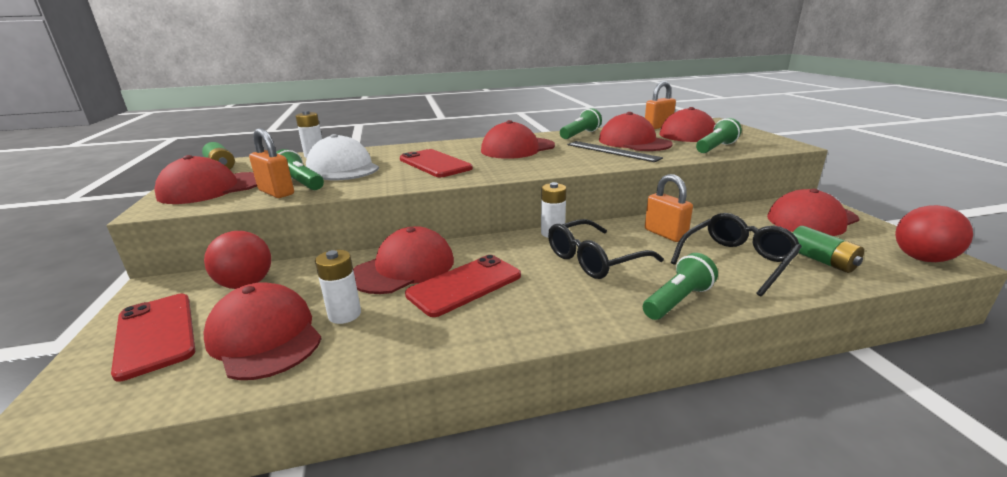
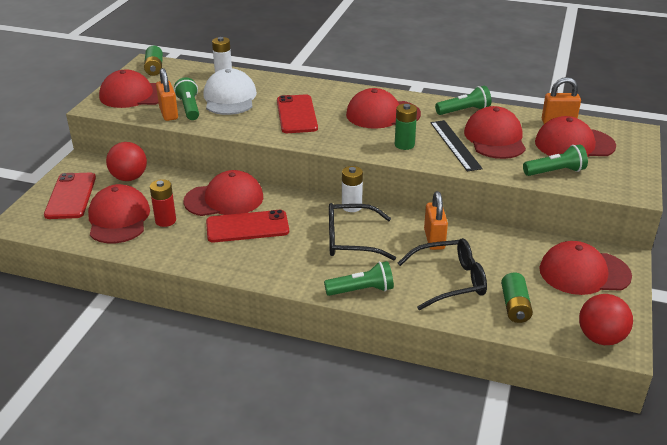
camera: 30 degrees right, 10 degrees up
white battery [315,250,361,324] -> red battery [150,179,176,227]
none -> green battery [395,104,417,150]

